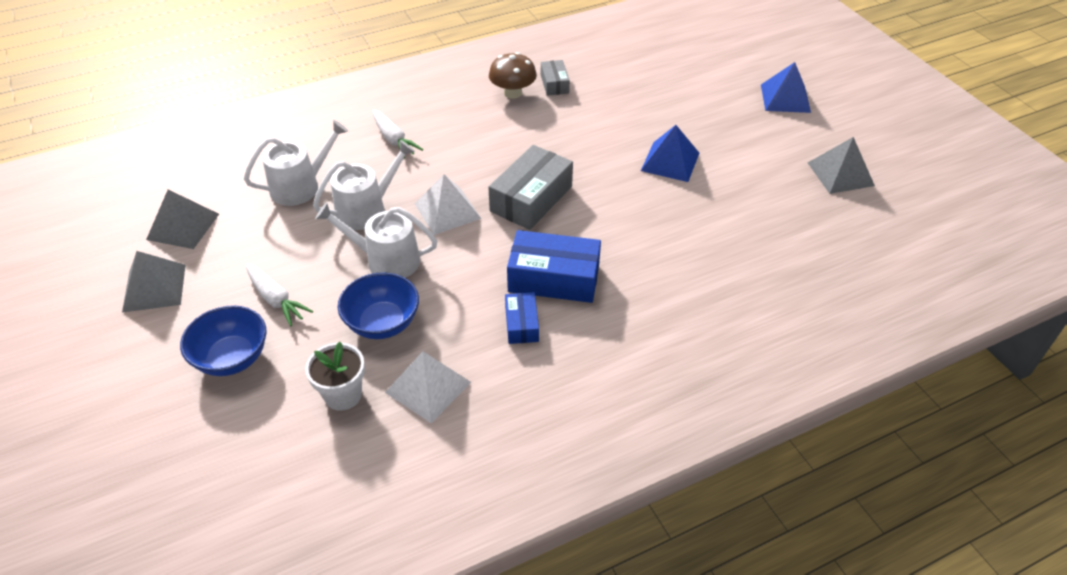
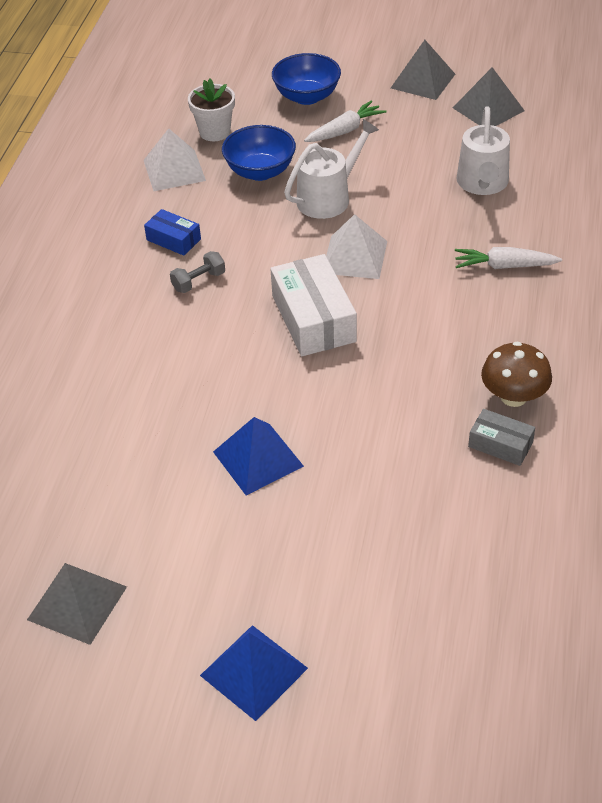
camera: 130 degrees right, 0 degrees up
white carrot [246,263,313,327] -> white carrot turned 150 degrees clockwise [304,100,386,142]
white watering can [313,140,415,230] -> none
grey box [488,145,573,230] -> white box [270,254,357,356]
blue box [507,230,601,303] -> grey dumbbell [170,251,225,293]

